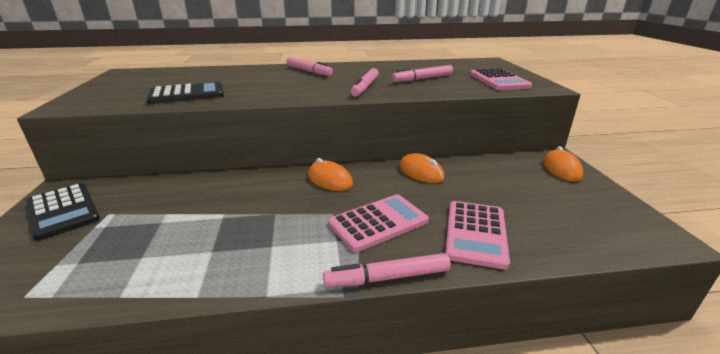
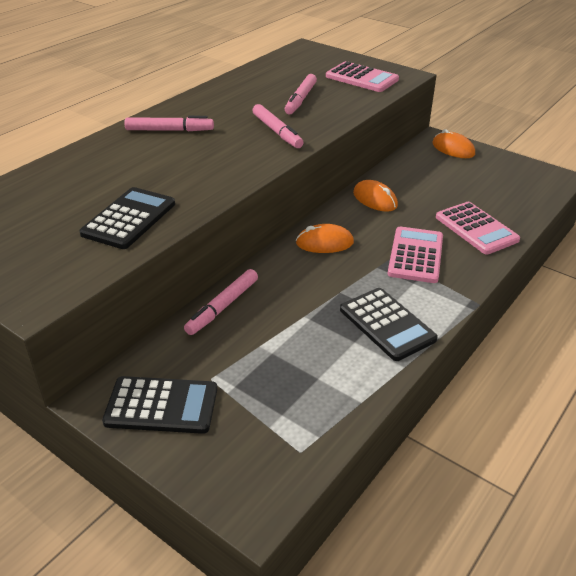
camera: 45 degrees left, 10 degrees up
pink marker [323,253,451,287] -> pink marker moved to [184,269,258,335]
orange mouse [399,153,445,183] -> orange mouse turned 45 degrees clockwise [353,180,398,212]
none -> black calculator [340,288,438,361]

